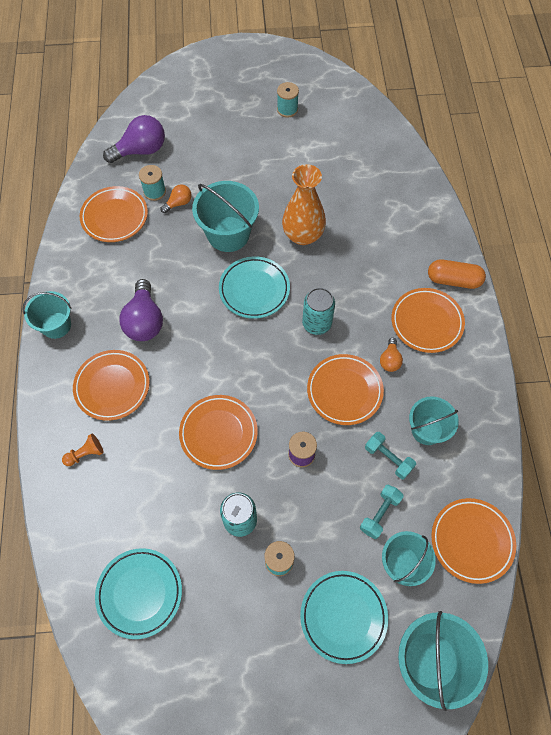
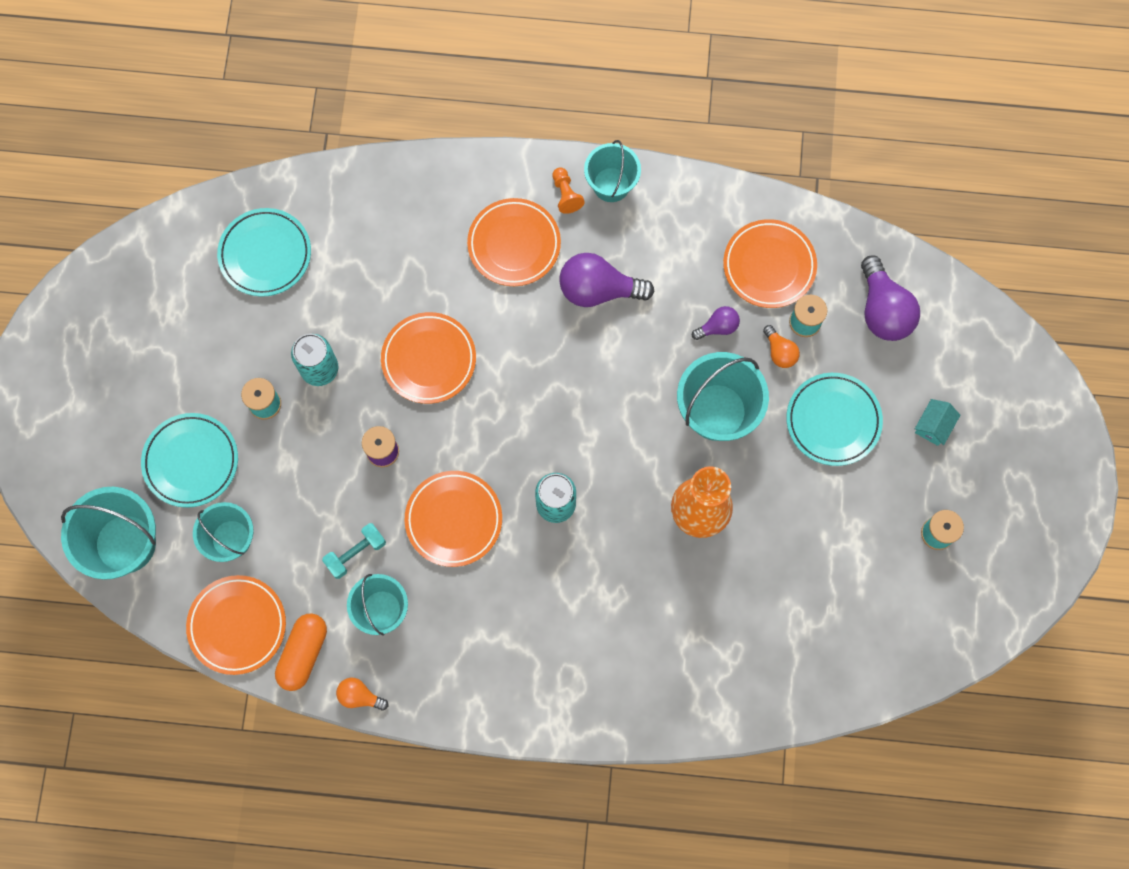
camera: 100 degrees right, 10 degrees up
orange pawn [62,434,103,466] -> orange pawn moved to [552,167,585,214]
turquoise plate [219,256,290,319] -> turquoise plate moved to [786,373,883,466]
turquoise dumbbell [360,485,404,539] -> none
orange light bulb [380,338,403,372] -> orange light bulb moved to [336,678,388,711]
orange plate [392,288,465,353] -> none
orange capsule [428,259,486,289] -> orange capsule moved to [275,613,327,691]
none -> purple light bulb [692,306,740,340]
none -> turquoise house [915,399,960,446]

